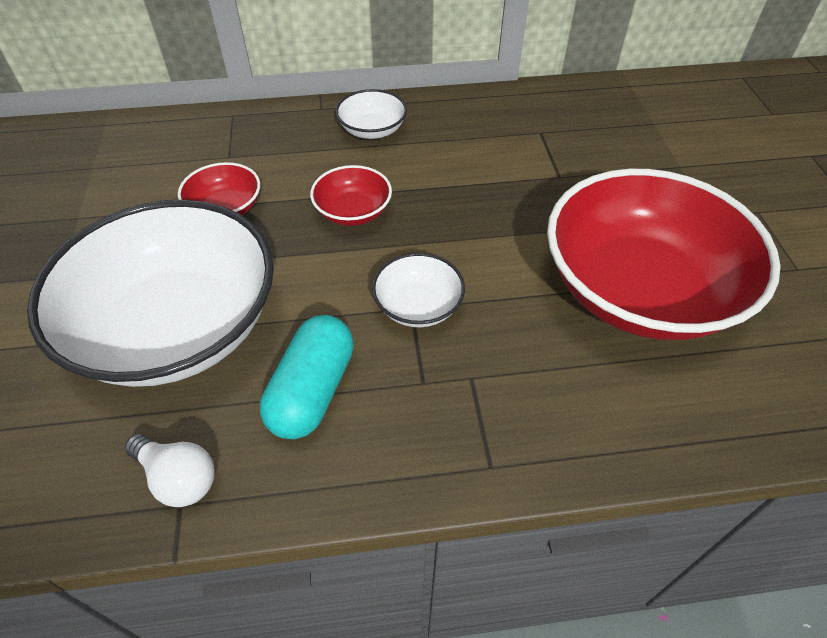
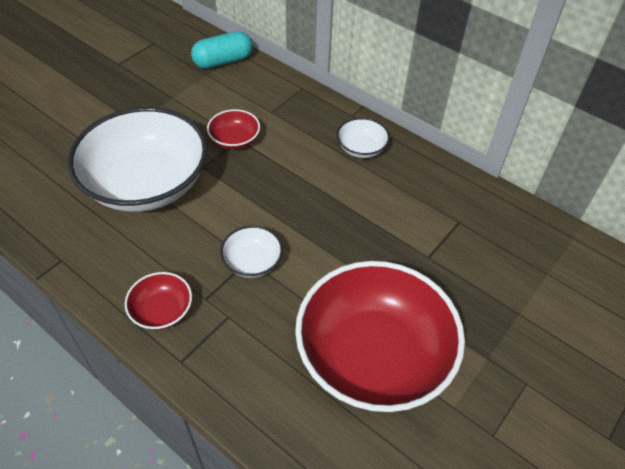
camera: 45 degrees right, 0 degrees up
white light bulb [125,434,215,507] -> none
turquoise capsule [260,315,354,439] -> turquoise capsule moved to [191,31,253,69]
red bowl [310,165,392,226] -> red bowl moved to [125,272,192,330]

